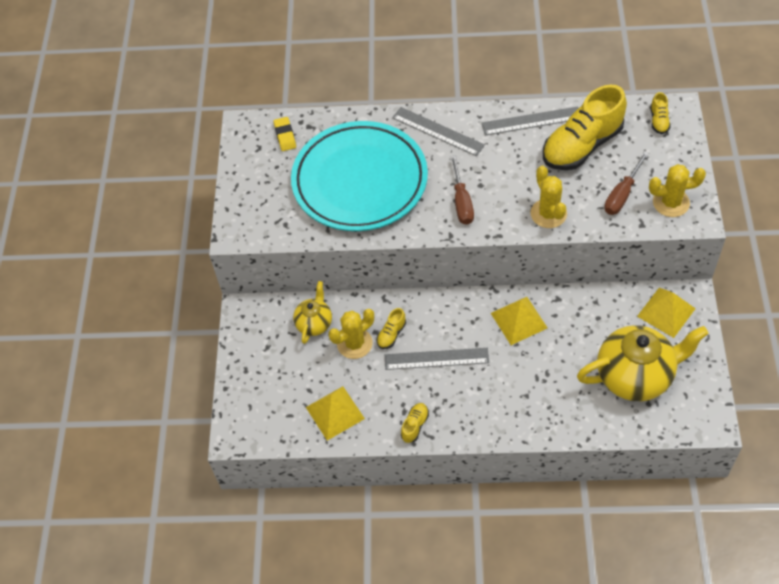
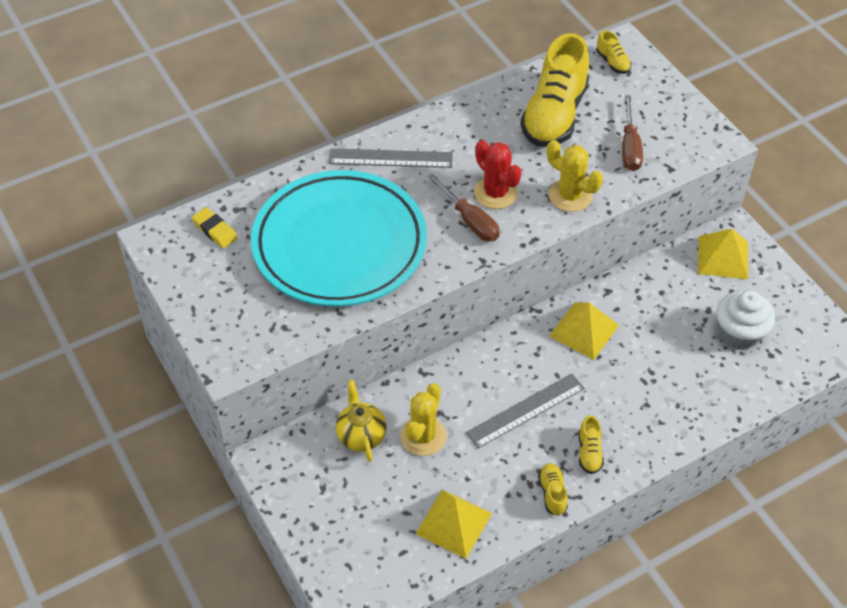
camera: 35 degrees left, 5 degrees down
yellow shoe [377,308,406,349] -> yellow shoe moved to [579,415,604,474]
grey ruler [482,107,578,135] -> none
yellow teapot [577,325,708,401] -> white cupcake [716,291,775,350]
yellow cactus [649,164,706,217] -> none
none -> red cactus [474,140,521,209]

